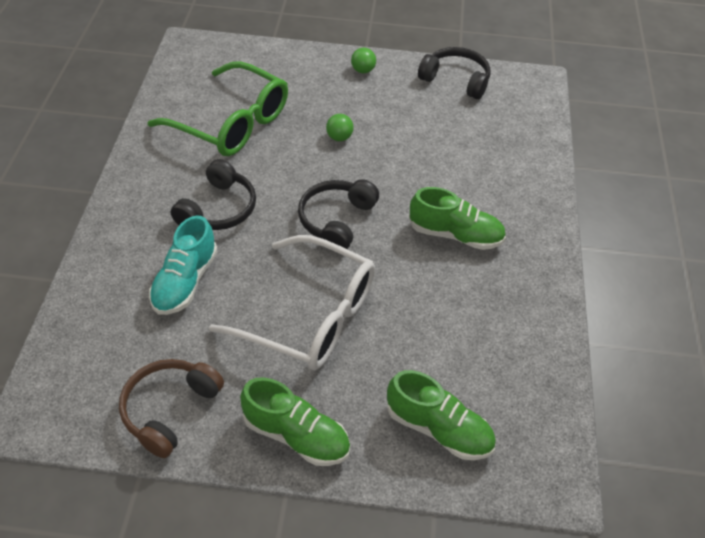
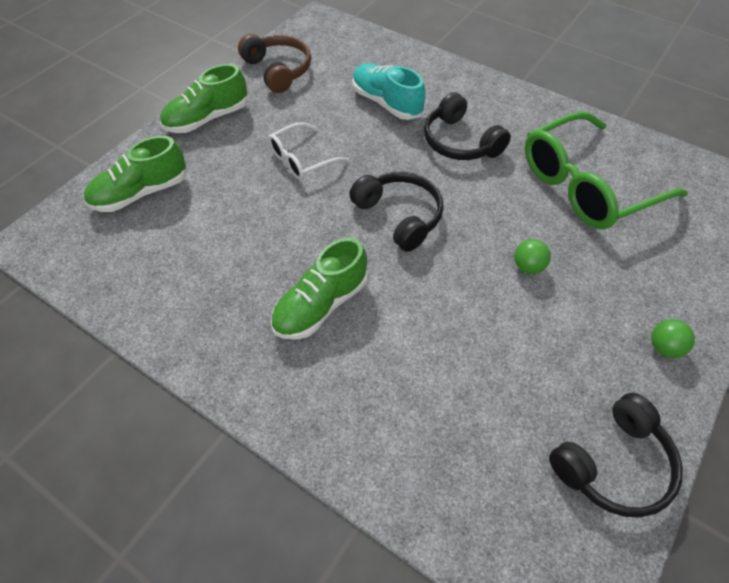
camera: 120 degrees right, 5 degrees up
white glasses [209,235,375,370] -> white glasses [268,122,349,180], size x0.52

